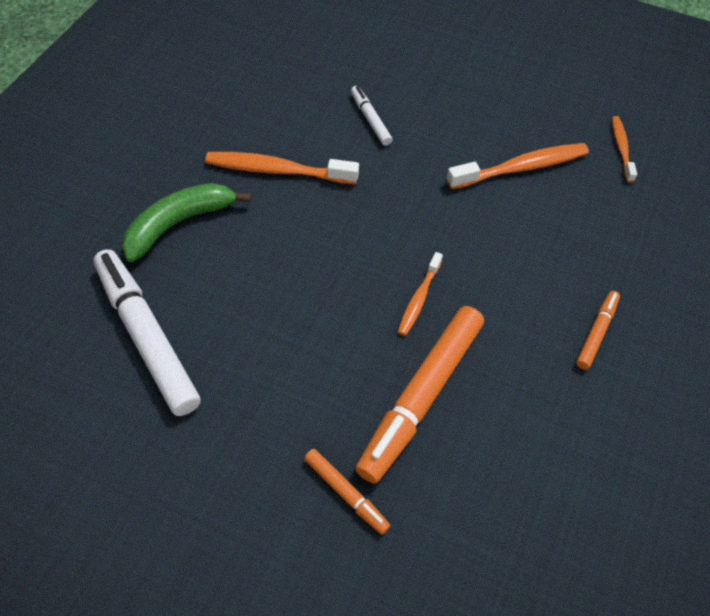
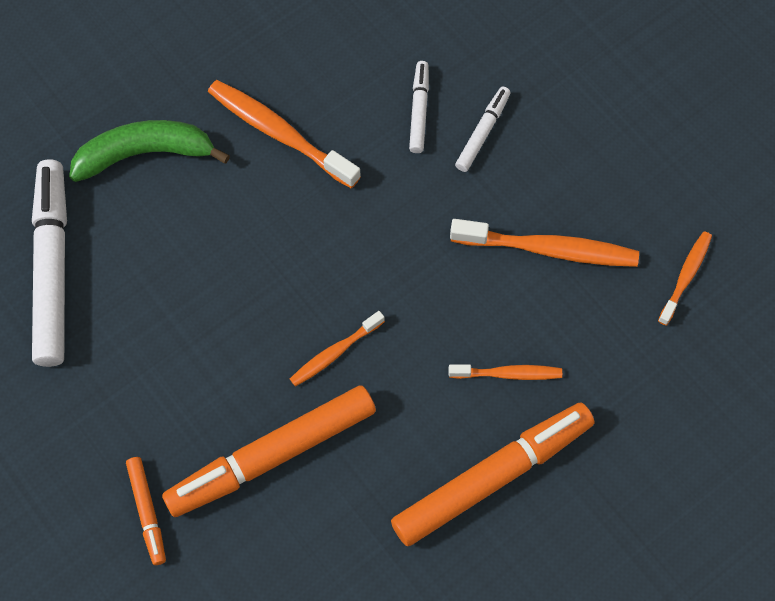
camera: 30 degrees right, 10 degrees up
orange marker [576,291,620,370] -> orange marker [391,402,595,546], size x2.07
none -> orange toothbrush [448,364,562,380]
none -> white marker [455,87,511,172]

